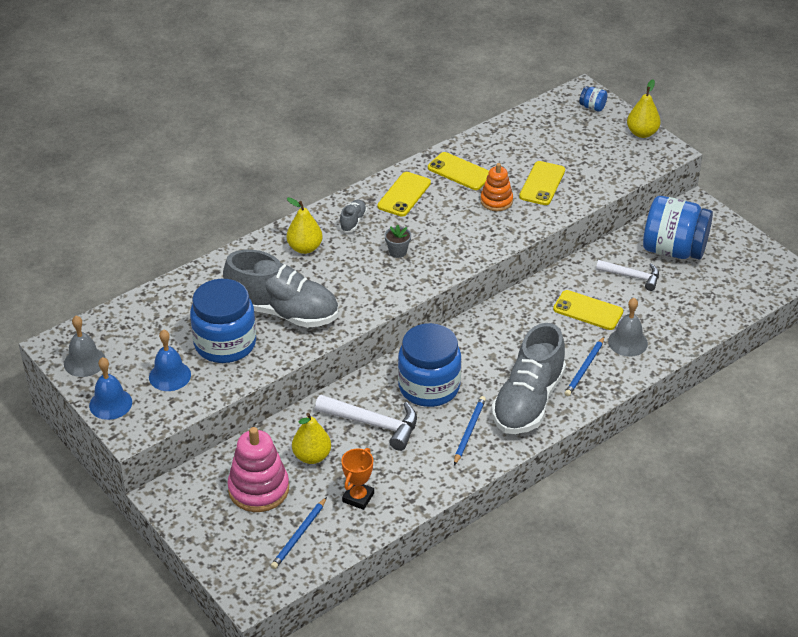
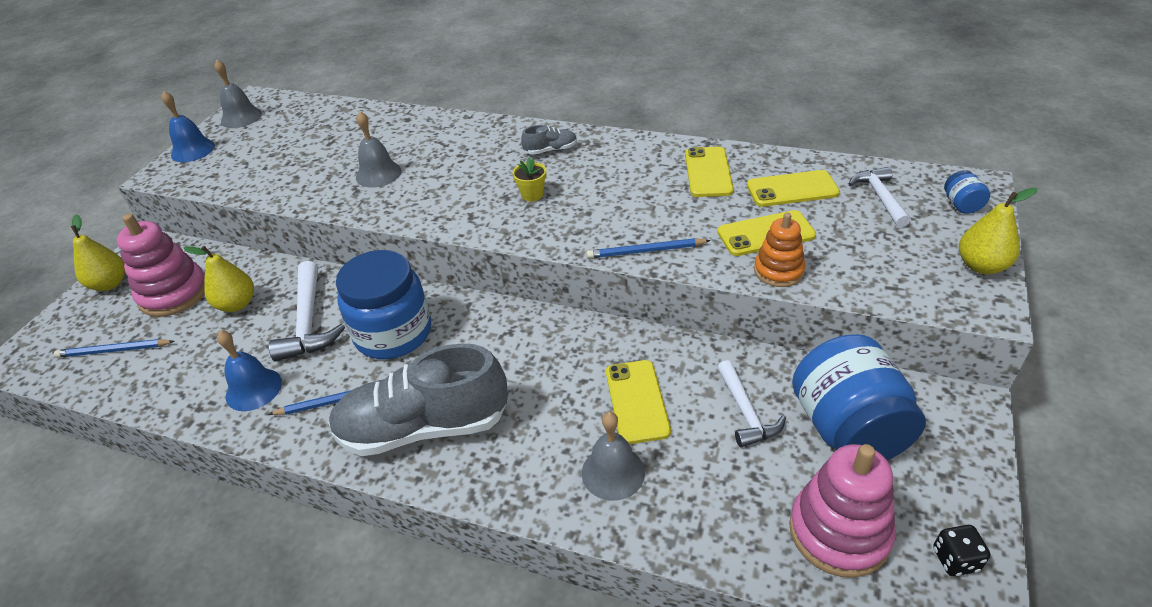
camera: 60 degrees right, 0 degrees up
blue bell [149,329,191,391] -> blue bell moved to [217,330,282,411]
blue jar [190,279,256,363] -> none
grey shoe [223,250,338,328] -> grey bell [356,111,401,188]
yellow pear [287,197,323,254] -> yellow pear moved to [71,214,125,291]
orange trophy [341,448,374,510] -> none
yellow phone [377,172,431,217] -> yellow phone moved to [747,170,840,207]
grey flower pot [385,224,411,258] -> yellow flower pot [513,158,546,201]
orange stacking toy [480,163,513,211] -> orange stacking toy moved to [754,213,805,287]
blue pencil [565,336,605,396] -> blue pencil moved to [587,238,711,258]
none -> pink stacking toy [789,444,895,578]
none -> white hammer [849,167,911,228]
none -> black dice [933,525,990,576]

